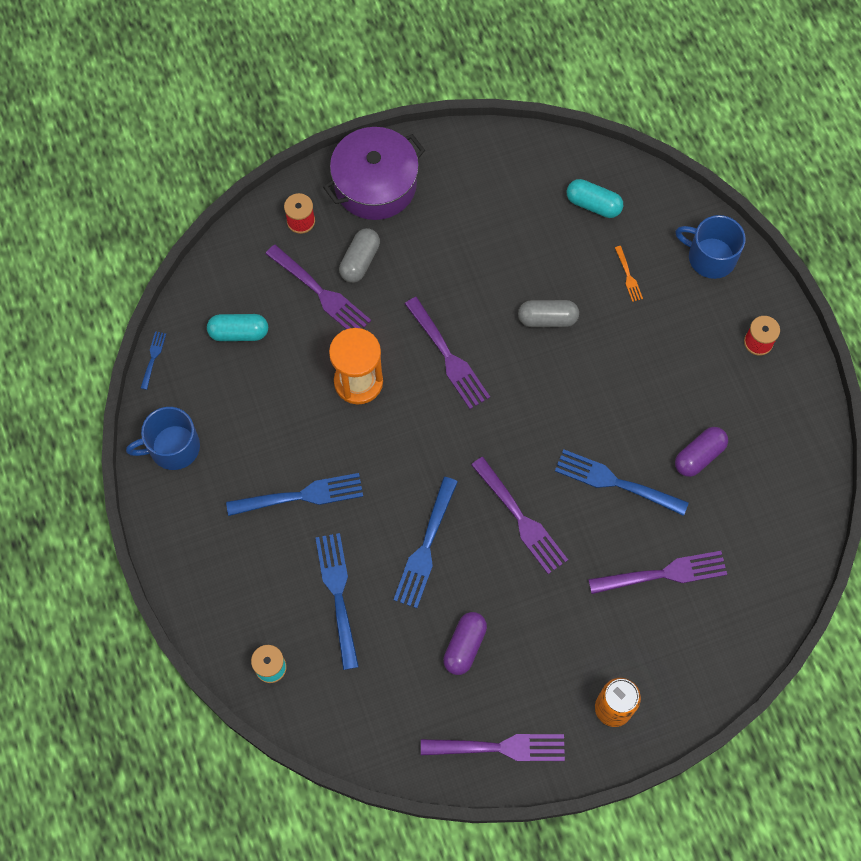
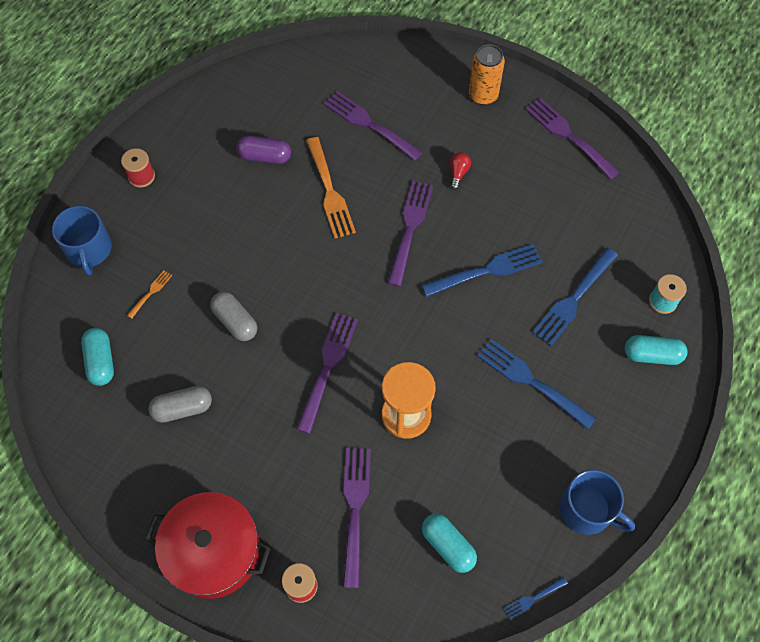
camera: 130 degrees left, 5 degrees down
purple pot [323,127,425,220] -> red pot [145,492,271,599]
grey capsule [339,228,380,283] -> grey capsule moved to [148,386,212,423]
purple capsule [443,612,487,675] -> none
blue fork [555,449,689,516] -> orange fork [306,137,356,238]
none -> red light bulb [450,152,471,190]
none -> turquoise capsule [625,335,688,365]

